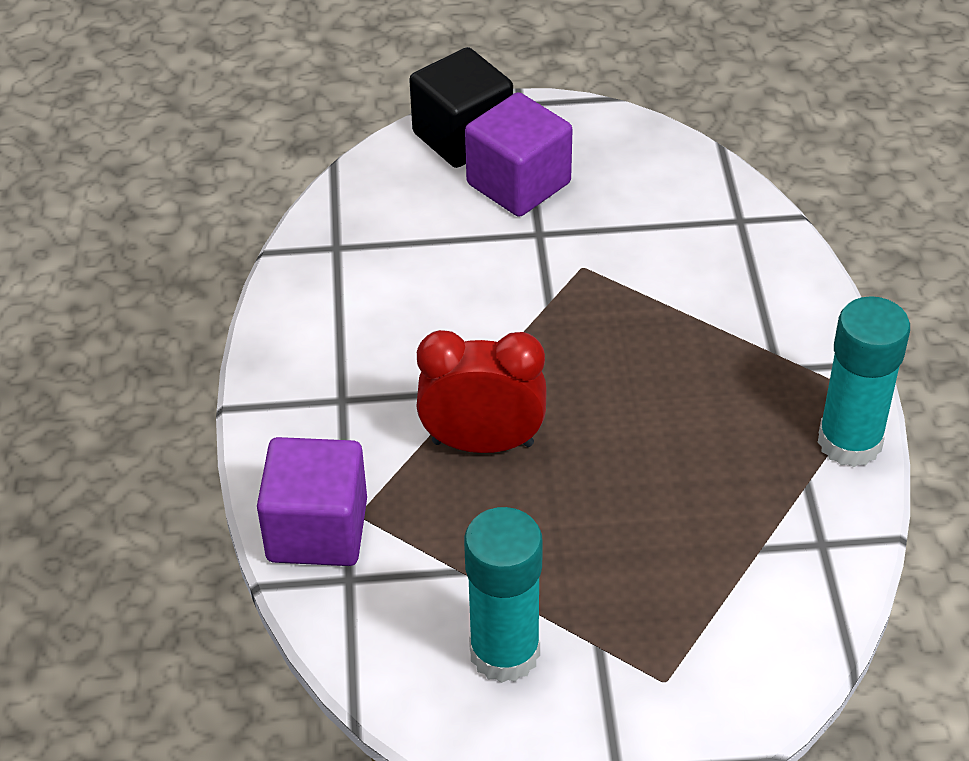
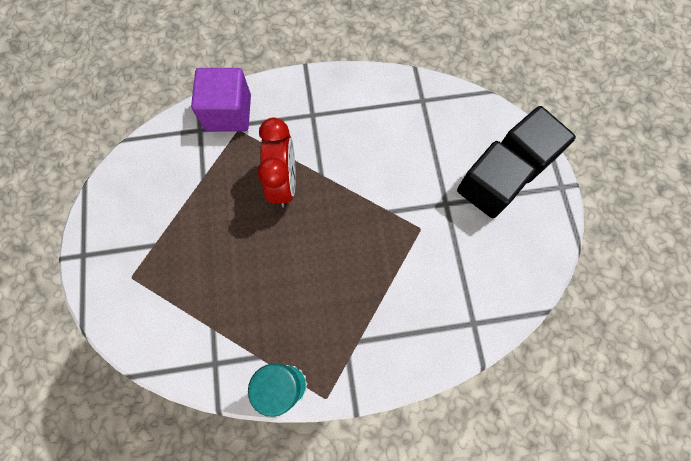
camera: 85 degrees right, 25 degrees up
turquoise glue stick [464,507,543,683] -> none
purple cube [465,92,572,217] -> black cube [457,141,536,218]

